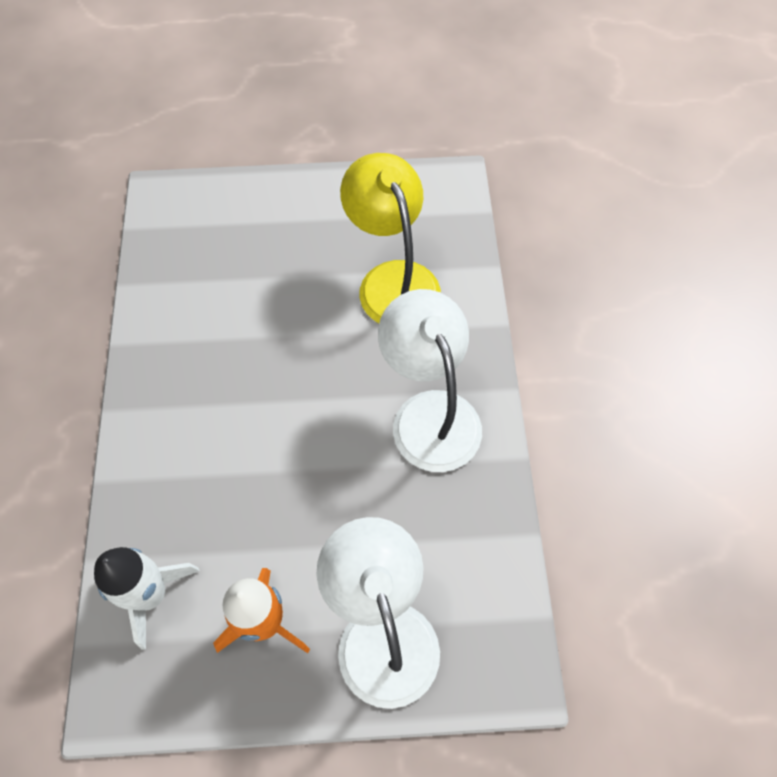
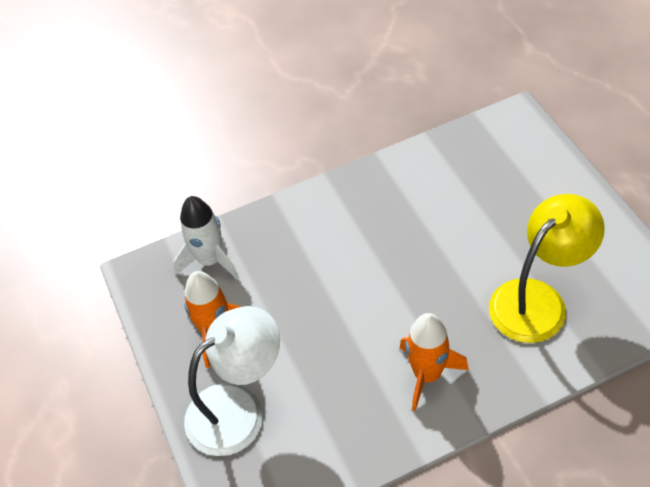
camera: 75 degrees right, 10 degrees down
white lamp [378,289,482,472] -> orange rocket [400,313,469,411]

